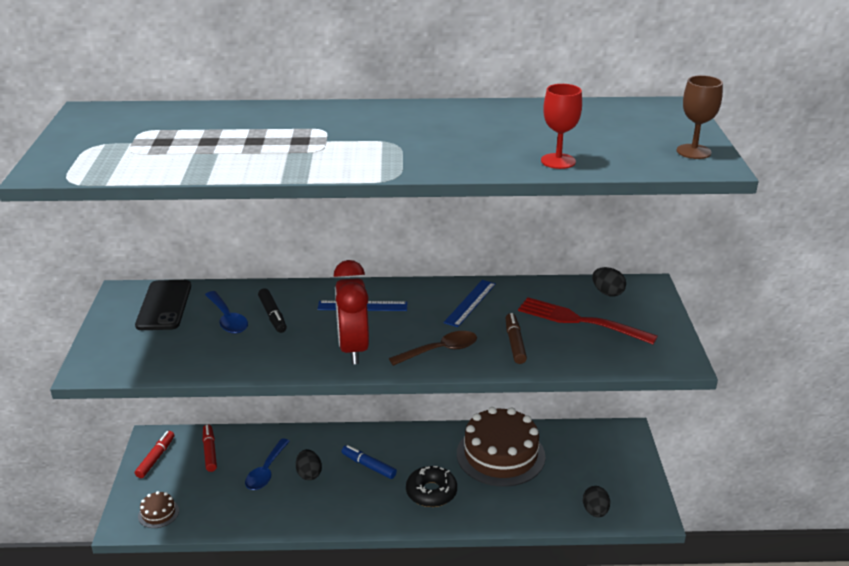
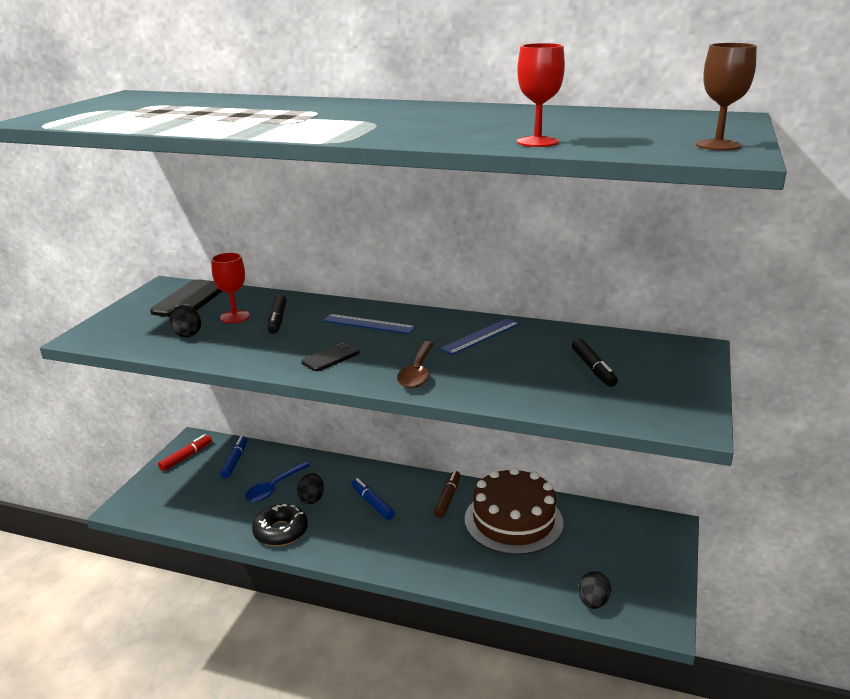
camera: 20 degrees right, 5 degrees down
brown cake [138,491,179,528] -> none
red marker [203,425,217,472] -> blue marker [220,436,247,478]
blue spoon [205,291,248,334] -> red goblet [212,253,250,323]
red clock [333,260,369,364] -> black phone [301,342,360,371]
brown spoon [389,331,477,366] -> brown spoon turned 105 degrees clockwise [397,341,434,388]
black donut [406,466,457,507] -> black donut moved to [252,504,308,546]
brown marker [506,313,527,364] -> brown marker moved to [434,471,460,518]
red fork [518,297,658,344] -> black marker [572,339,618,387]
black egg [592,267,626,296] -> black egg moved to [169,305,201,338]

